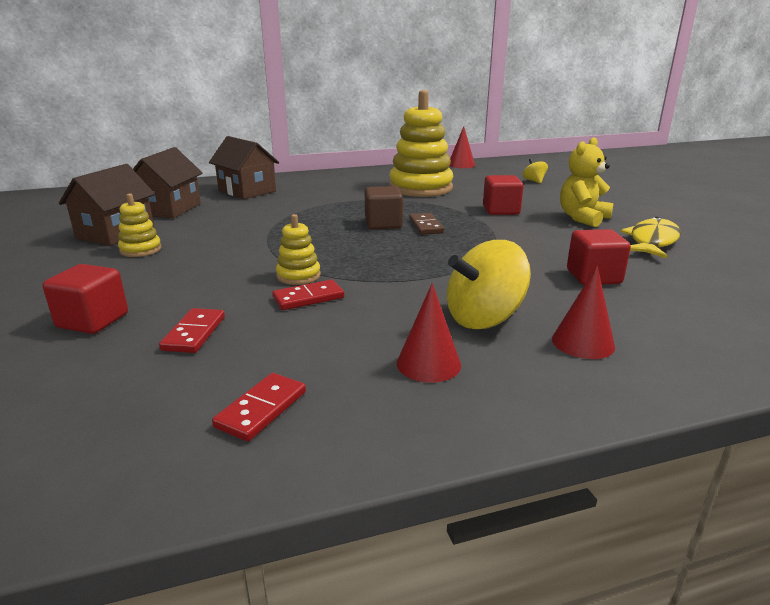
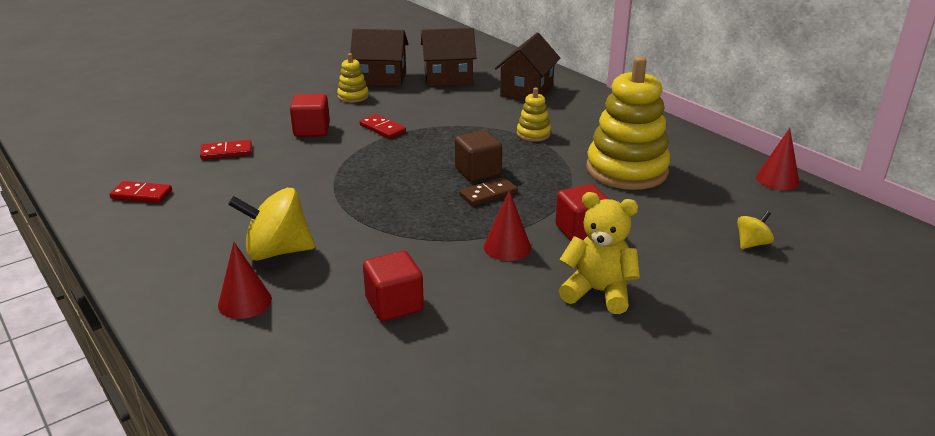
camera: 70 degrees right, 5 degrees up
red cube [42,264,128,334] -> red cube moved to [290,94,330,137]
red domino [272,279,344,310] -> red domino moved to [359,114,406,139]
yellow stacking toy [276,214,321,285] -> yellow stacking toy moved to [517,88,551,142]
red cone [397,283,461,383] -> red cone moved to [484,190,531,261]
yellow spinning top [447,240,531,329] -> yellow spinning top turned 45 degrees counterclockwise [228,188,315,261]
yellow fish [621,217,681,259] -> none

